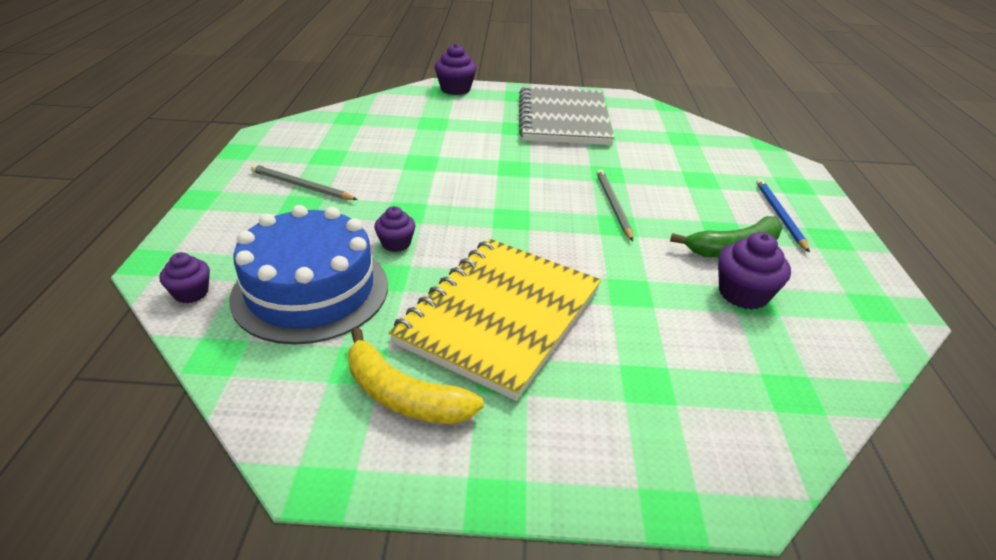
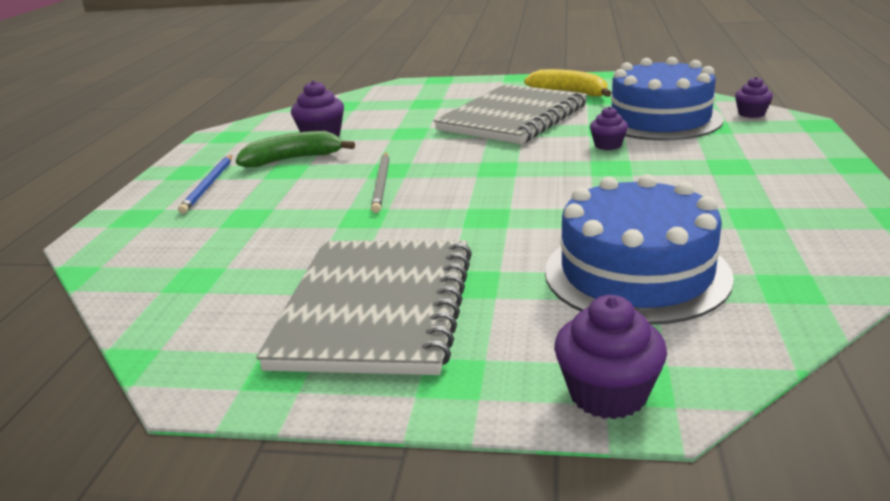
camera: 170 degrees left, 10 degrees down
grey pencil [251,164,358,200] -> none
yellow notebook [389,239,601,401] -> grey notebook [434,84,587,144]
none -> blue cake [545,174,734,325]

